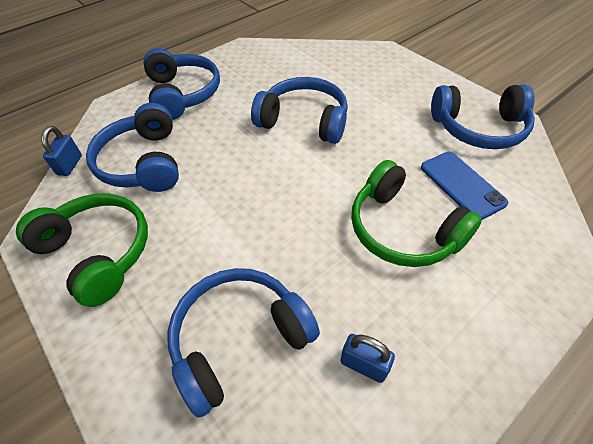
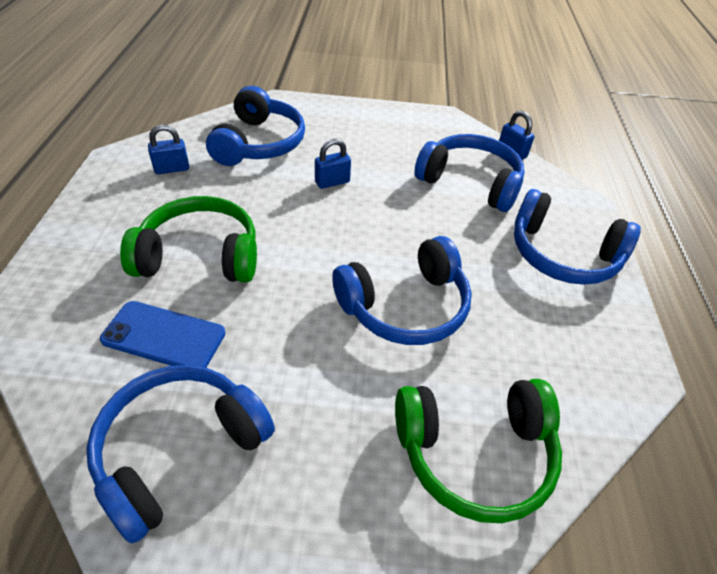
camera: 130 degrees right, 5 degrees down
green headphones [16,193,148,307] -> green headphones moved to [395,379,562,523]
none -> blue padlock [315,139,351,189]

